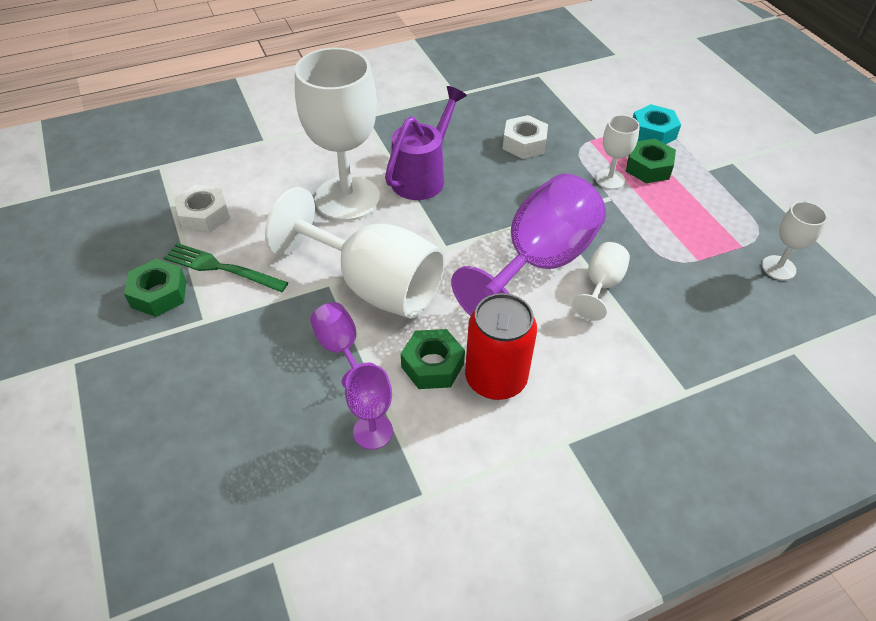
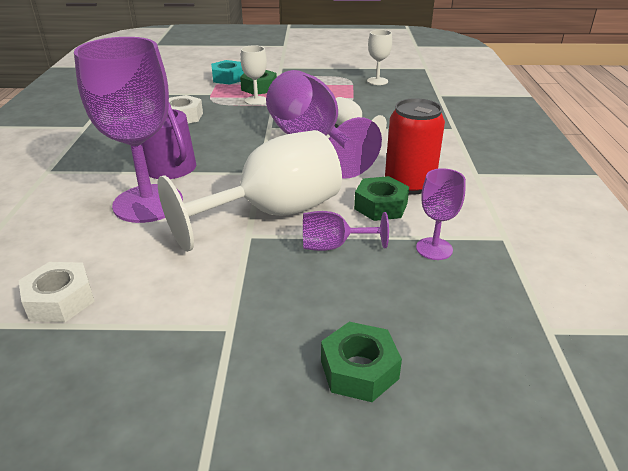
camera: 65 degrees left, 15 degrees down
green nut [124,259,186,317] -> green nut moved to [321,322,402,402]
green fork [163,243,289,292] -> none
white goblet [295,48,380,221] -> purple goblet [74,37,183,223]

